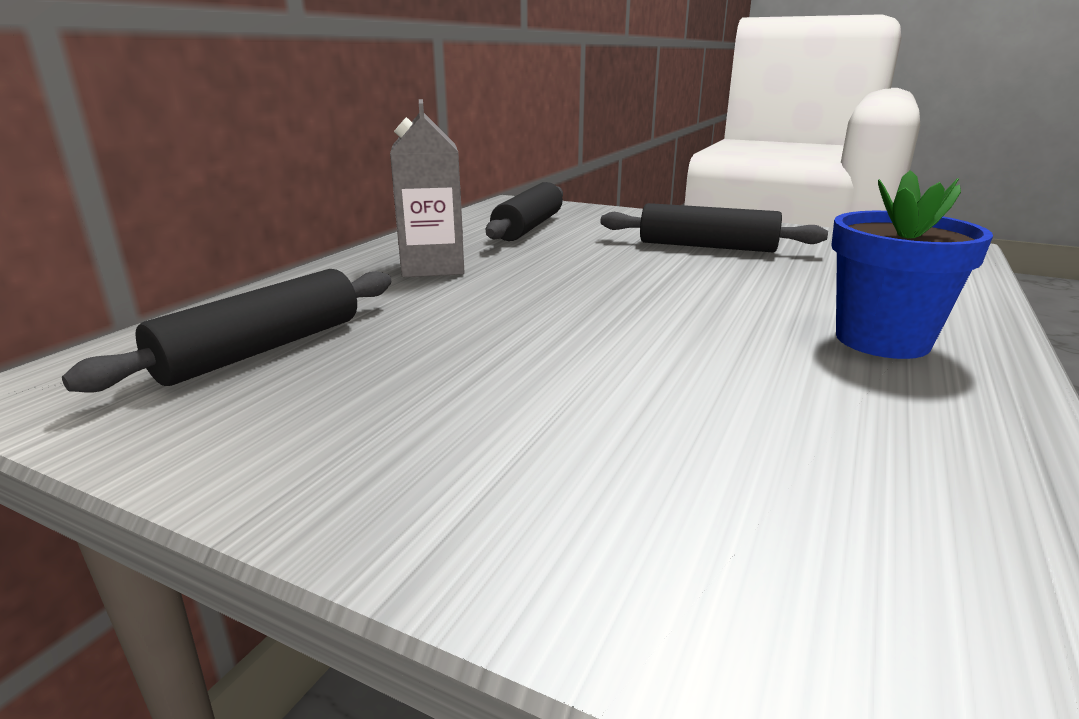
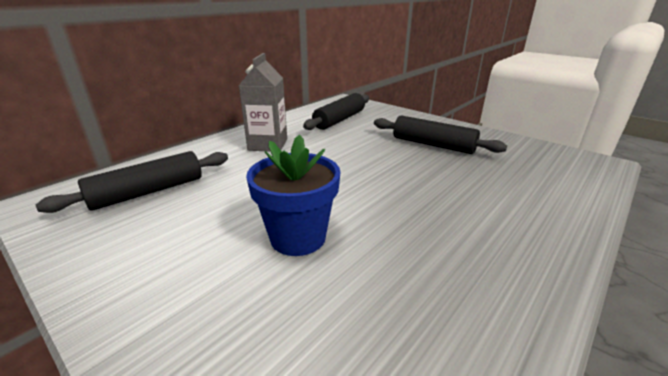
camera: 15 degrees right, 5 degrees up
blue flower pot [831,170,993,359] -> blue flower pot moved to [246,135,340,256]

